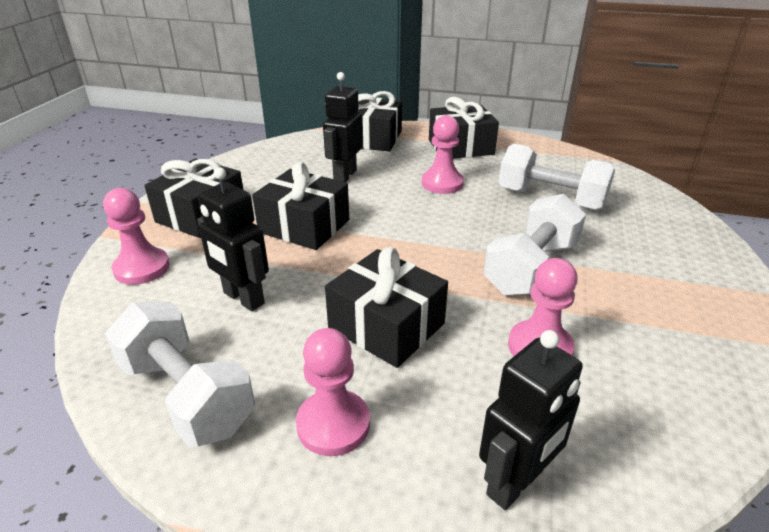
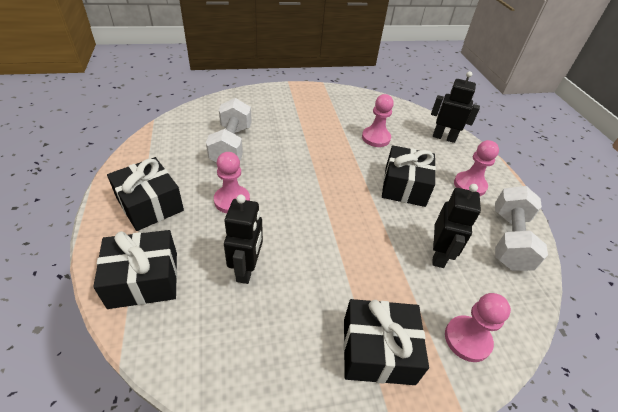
camera: 120 degrees left, 10 degrees up
black gift [252,162,349,250] -> none
black robot [323,72,363,182] -> black robot turned 75 degrees counterclockwise [224,195,263,284]
white dumbbell [483,194,586,296] -> none

